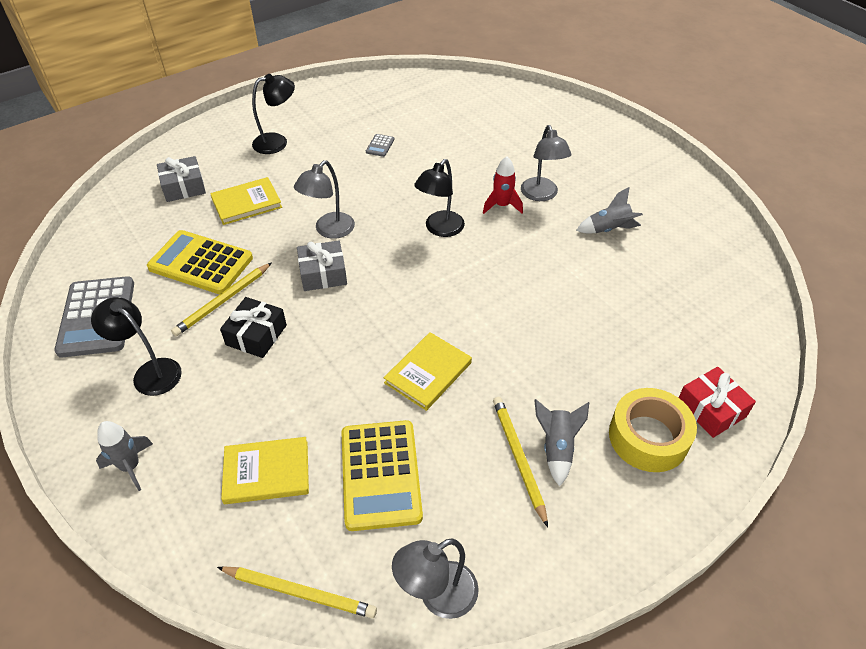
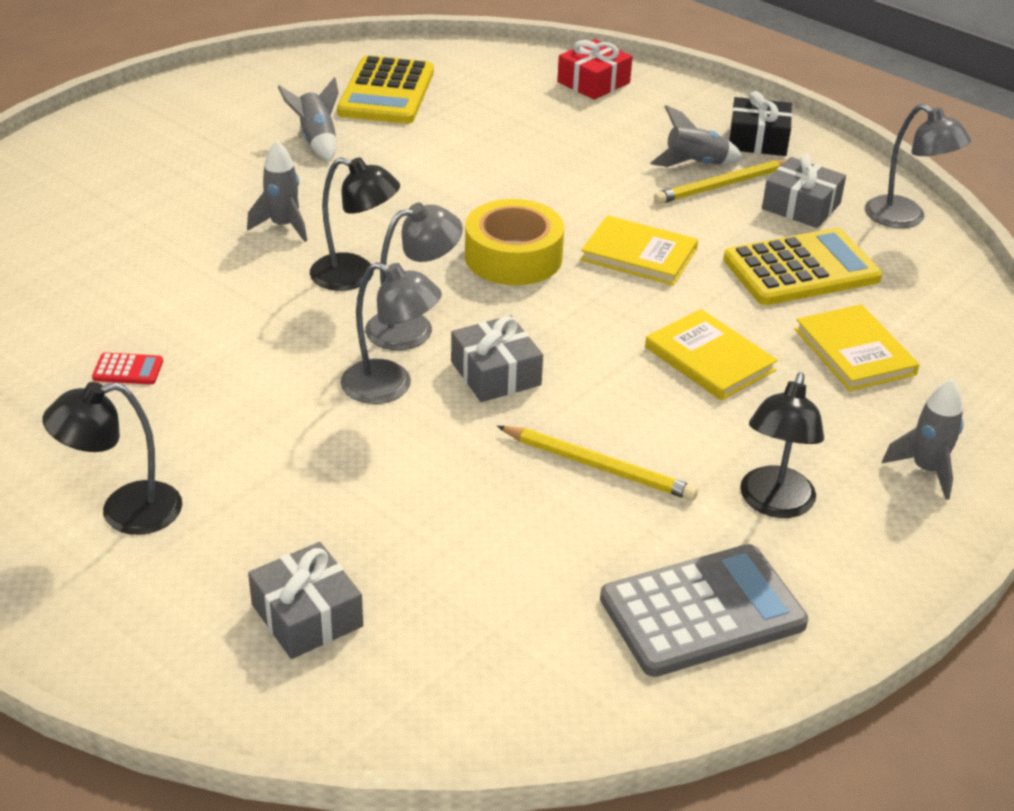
camera: 105 degrees left, 10 degrees down
yellow calculator [147,230,253,294] -> yellow calculator moved to [337,55,434,124]
yellow book [210,177,282,225] -> yellow book moved to [645,309,778,400]
yellow pencil [217,566,377,618] -> none
black gift [220,297,287,358] -> black gift moved to [729,91,792,156]
black lamp [252,74,295,154] -> black lamp turned 75 degrees counterclockwise [42,382,182,535]
grey calculator [366,134,394,157] -> red calculator [92,352,163,385]
red rocket [483,156,523,214] -> grey rocket [247,141,307,242]
grey lamp [521,125,571,201] -> grey lamp moved to [365,203,463,350]
yellow tape [609,388,697,472] -> yellow tape moved to [465,199,564,285]
none -> grey gift [762,154,846,228]

